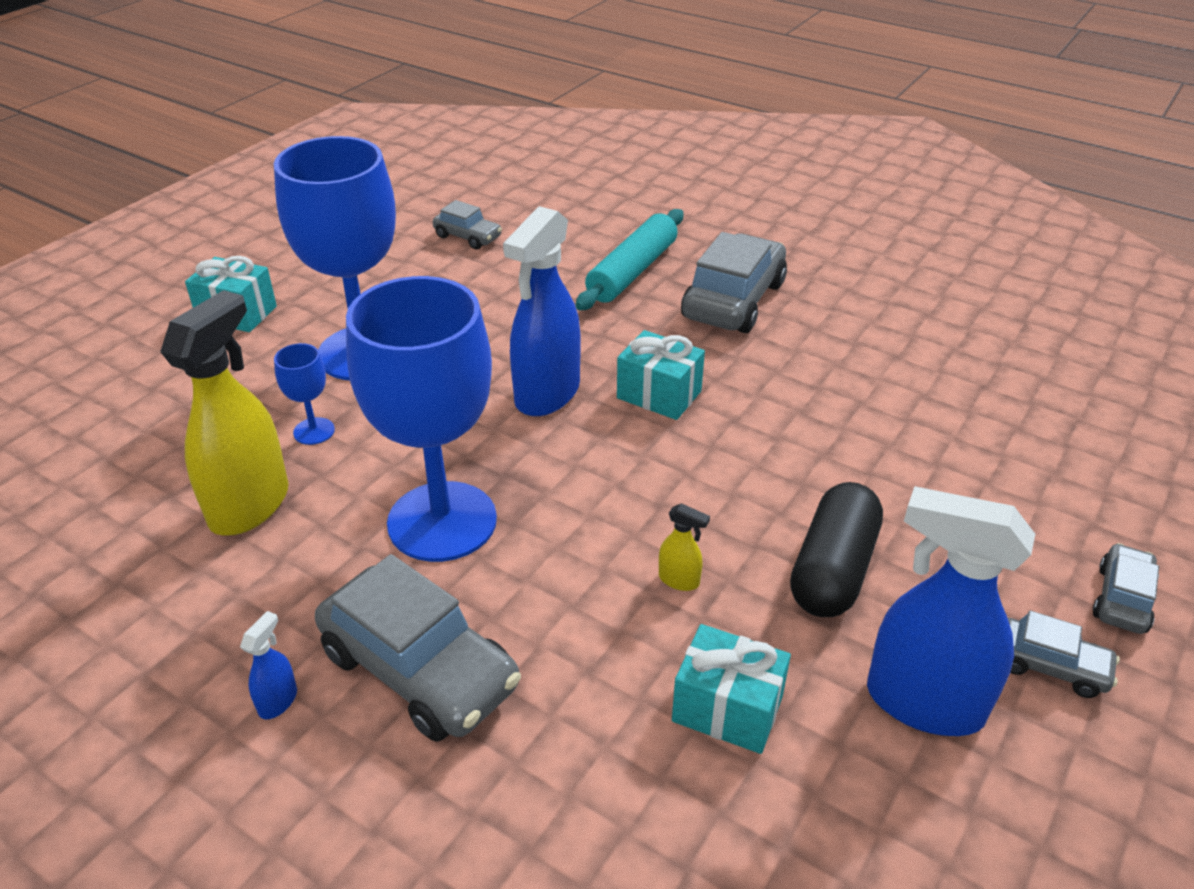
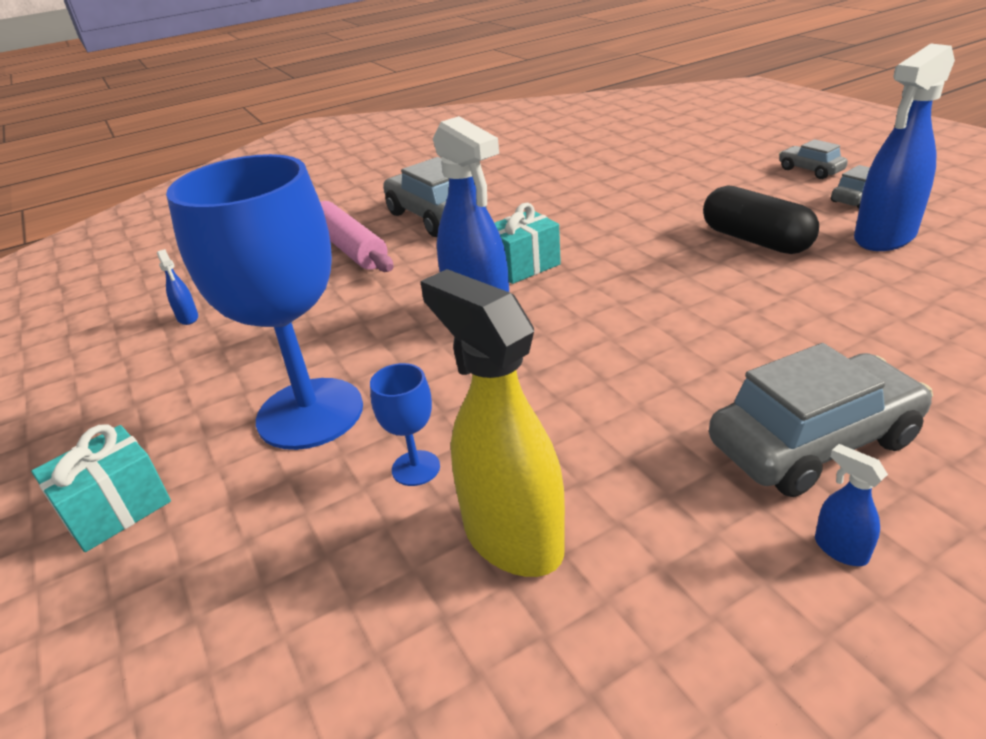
camera: 60 degrees left, 5 degrees down
blue goblet [346,276,497,562] -> none
grey car [433,200,502,250] -> blue spray bottle [157,249,198,325]
turquoise rolling pin [576,209,683,310] -> pink rolling pin [320,201,393,272]
yellow spray bottle [659,503,710,591] -> none
turquoise gift [672,624,791,754] -> none

